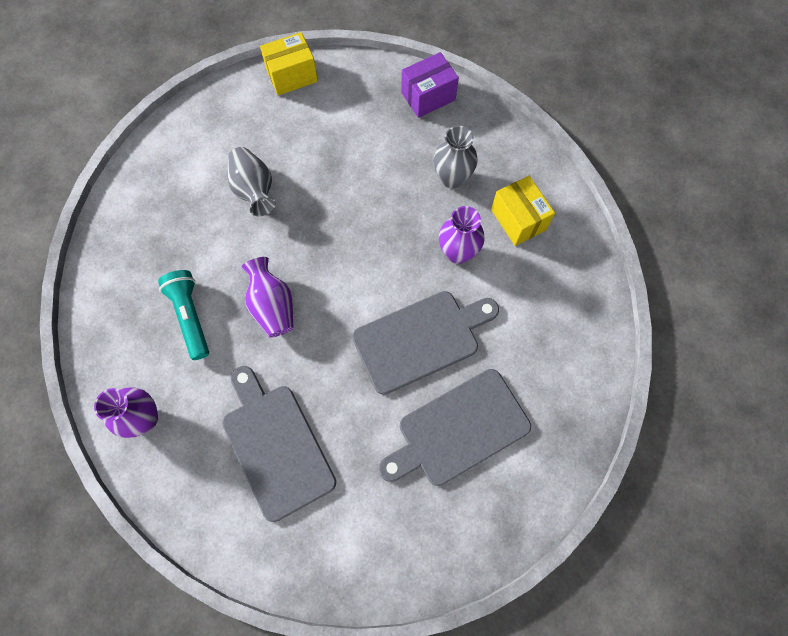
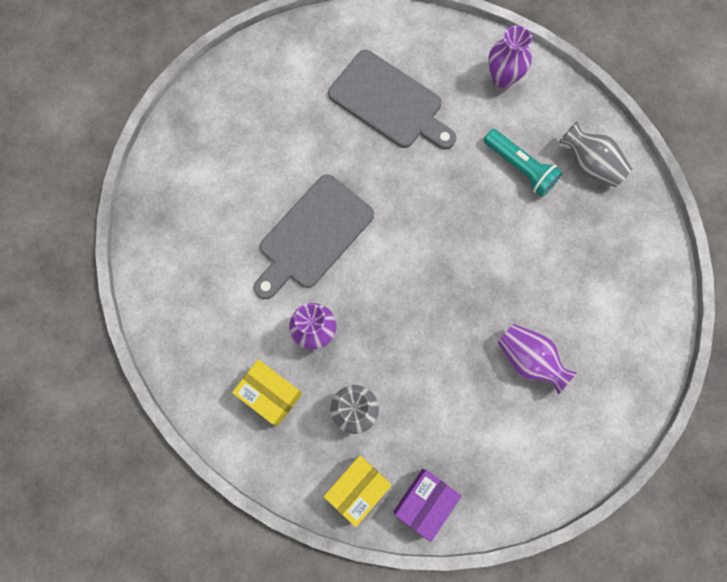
camera: 155 degrees right, 5 degrees up
grey vase [227,147,276,216] -> grey vase moved to [559,121,632,187]
purple vase [241,257,293,338] -> purple vase moved to [498,324,577,395]
yellow box [260,32,318,95] -> yellow box moved to [324,455,392,527]
grey cutting board [379,369,531,486] -> none

